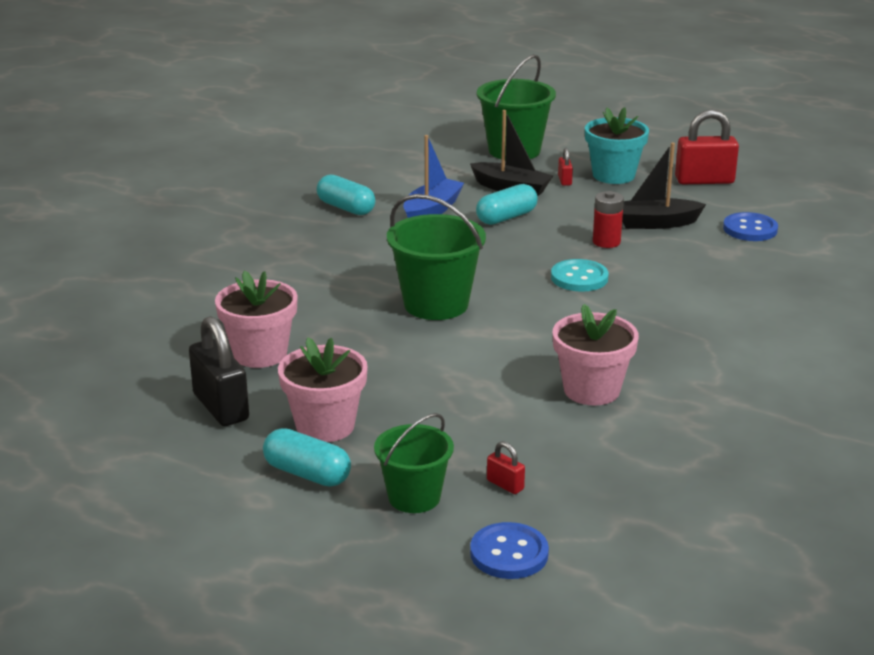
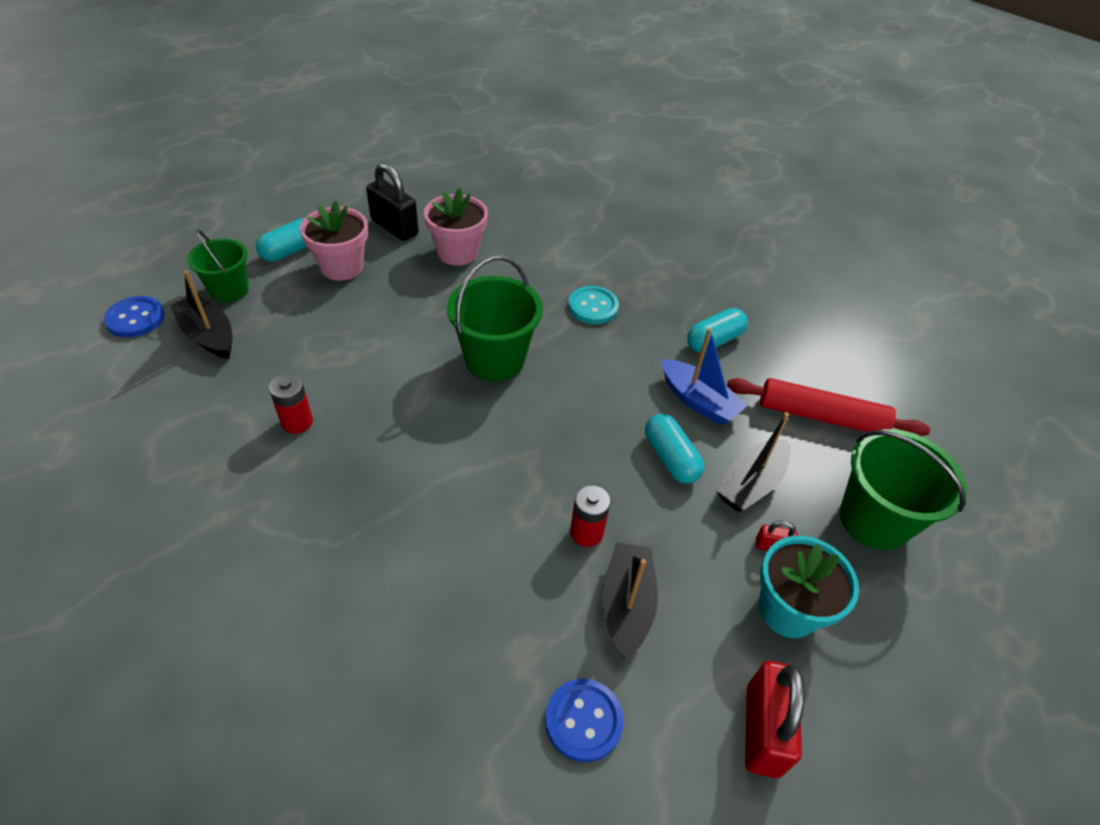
camera: 100 degrees right, 20 degrees up
black padlock [189,316,249,426] -> black padlock turned 60 degrees clockwise [366,163,419,241]
red padlock [487,441,525,494] -> black boat [170,270,233,359]
turquoise button [551,259,609,292] -> turquoise button moved to [568,286,619,324]
pink flower pot [553,304,639,406] -> red battery [269,374,313,434]
none -> red rolling pin [727,378,930,436]

